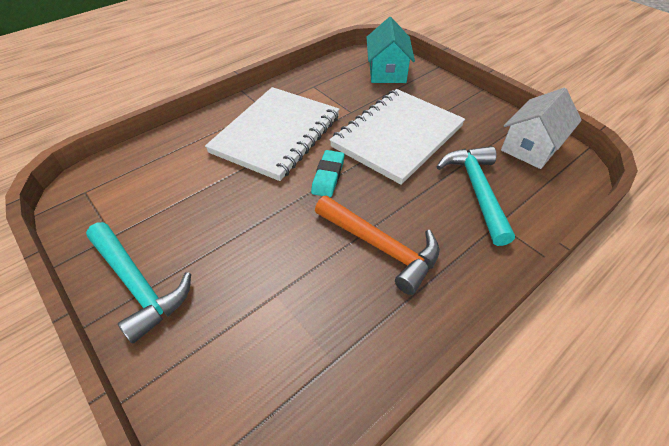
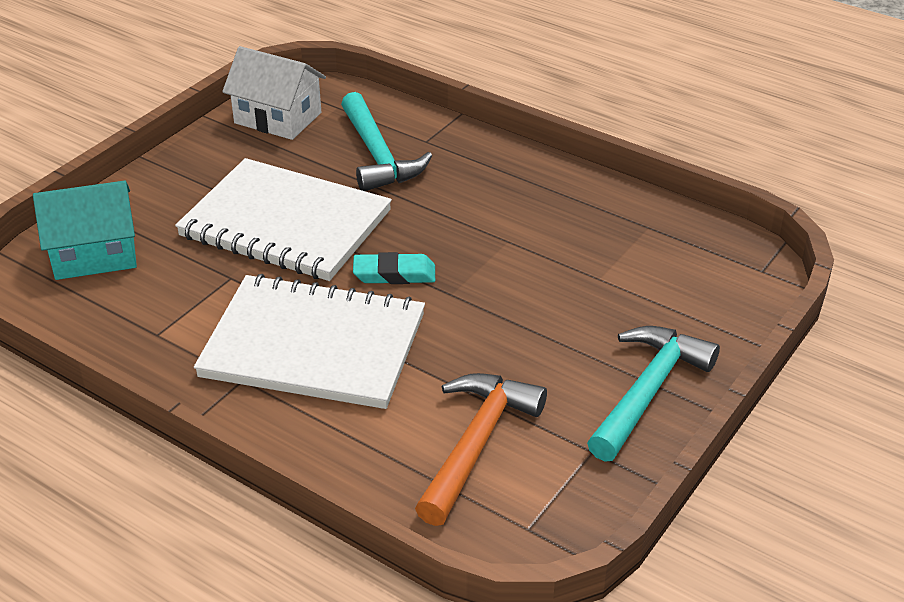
camera: 105 degrees left, 10 degrees down
orange hammer [315,196,440,295] -> orange hammer moved to [415,373,547,526]
turquoise hammer [437,146,515,246] -> turquoise hammer turned 90 degrees counterclockwise [341,92,432,191]

